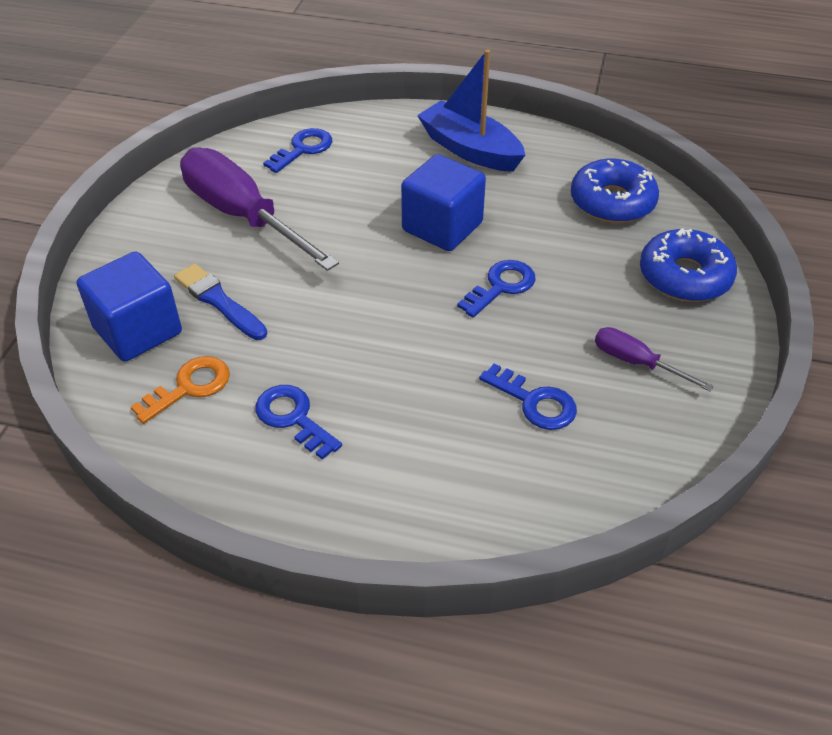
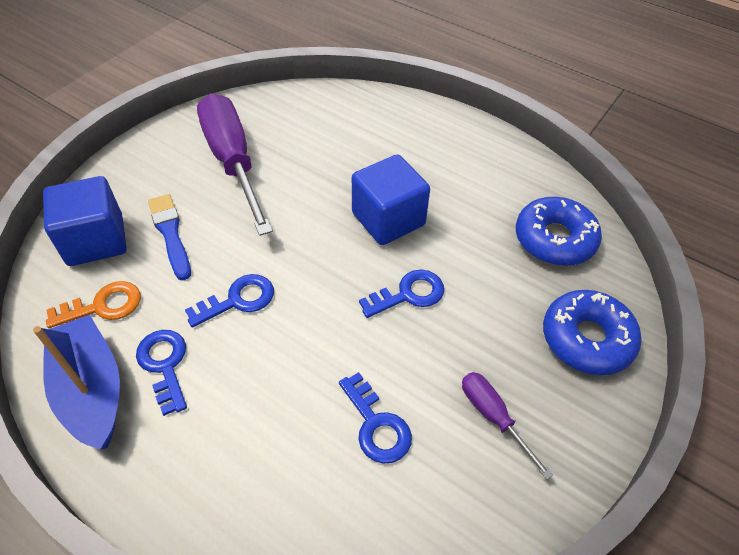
camera: 20 degrees right, 5 degrees up
blue key [263,128,332,173] -> blue key moved to [185,274,274,328]
blue boat [417,50,525,172] -> blue boat moved to [33,314,120,450]

